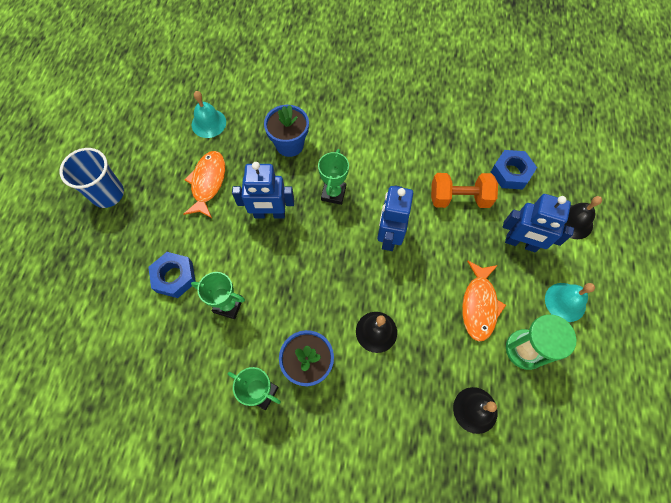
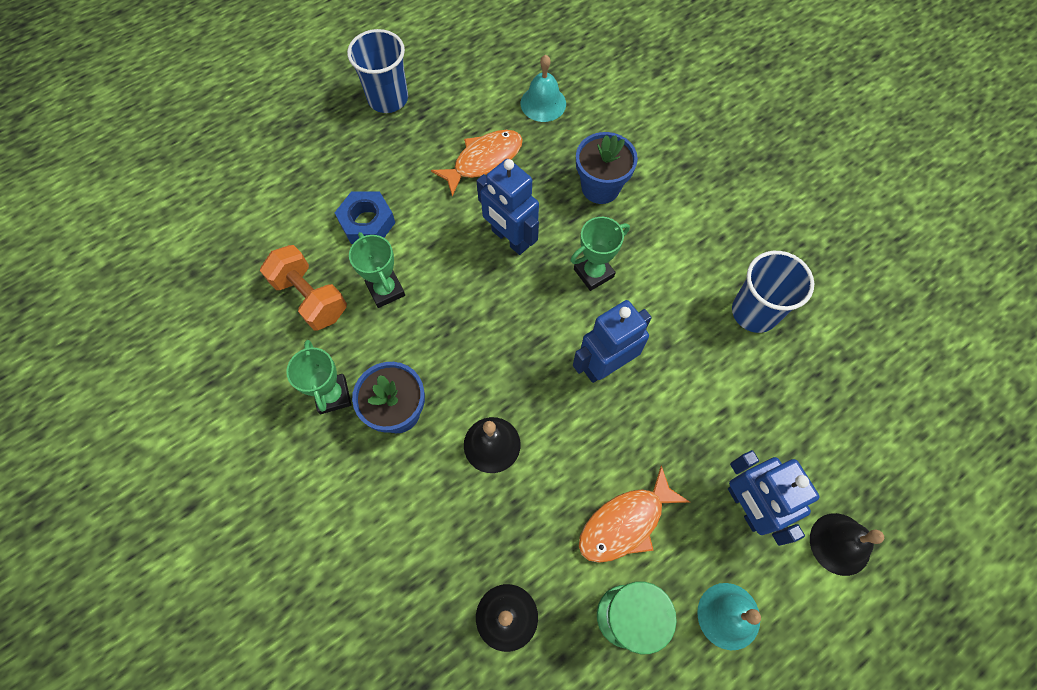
camera: 45 degrees right, 0 degrees up
orange dumbbell [431,173,498,208] -> orange dumbbell moved to [260,245,347,330]
blue nut [491,150,537,190] -> none
none -> blue cup [732,251,814,333]

